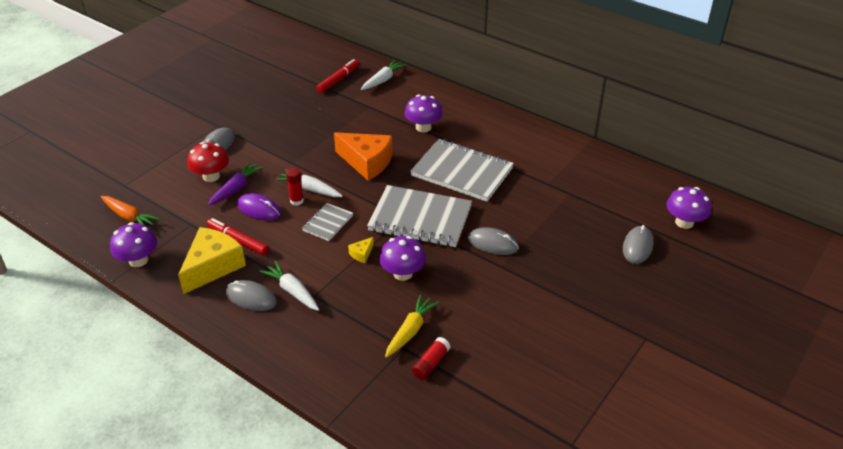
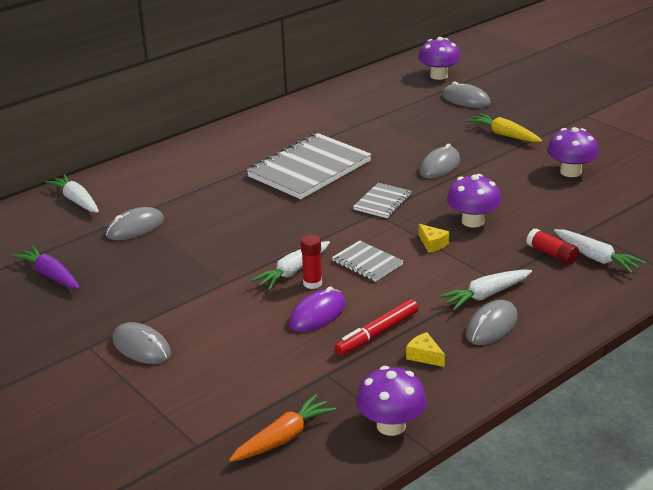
camera: 75 degrees left, 10 degrees down
yellow cheese [178,227,246,294] -> yellow cheese [406,332,445,367], size x0.42
red mushroom [187,142,229,182] -> none
purple carrot [208,162,263,206] -> purple carrot moved to [12,245,80,289]
red marker [316,59,359,93] -> none
orange cheese [334,132,393,180] -> none
grey notebook [367,185,472,247] -> grey notebook [353,183,412,218], size x0.49
yellow carrot [385,295,439,358] -> yellow carrot moved to [467,113,542,142]
purple mushroom [405,95,443,132] -> purple mushroom moved to [547,127,599,177]
red glue stick [412,337,450,380] -> red glue stick moved to [526,228,579,264]
none -> grey mouse [106,207,164,240]
none -> white carrot [554,229,646,274]

